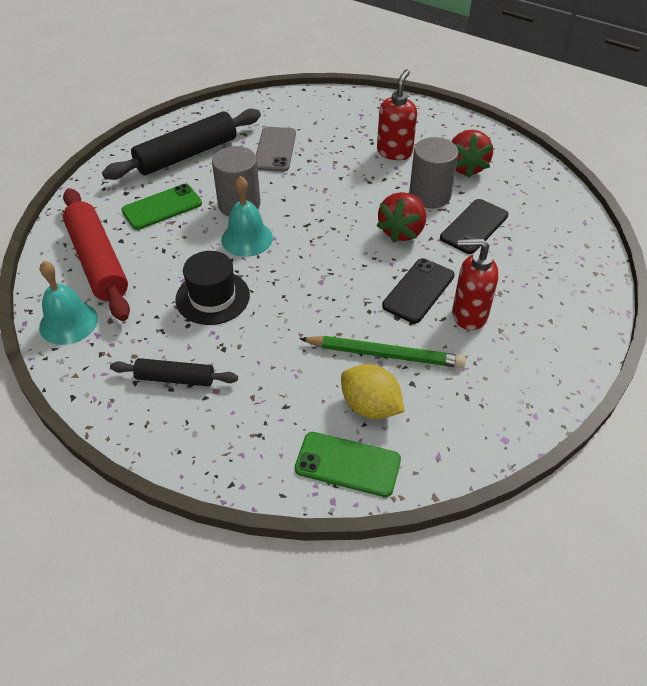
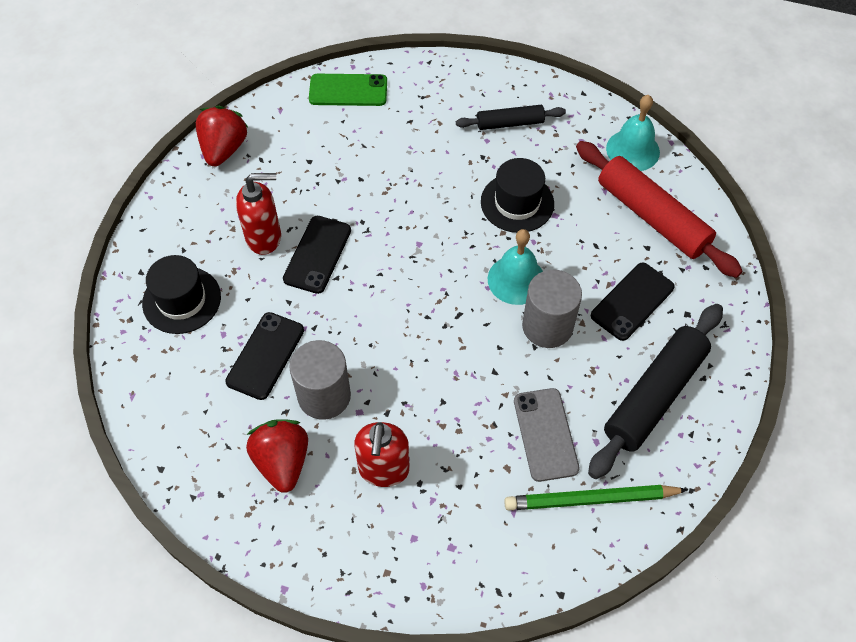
camera: 165 degrees right, 10 degrees up
green phone [121,184,202,230] -> black phone [591,263,675,341]
green pencil [299,336,466,368] -> green pencil moved to [504,485,688,510]
yellow lemon [341,364,405,419] -> none
red strawberry [376,192,426,243] -> red strawberry moved to [196,106,248,166]
none -> black hat [142,255,221,334]

